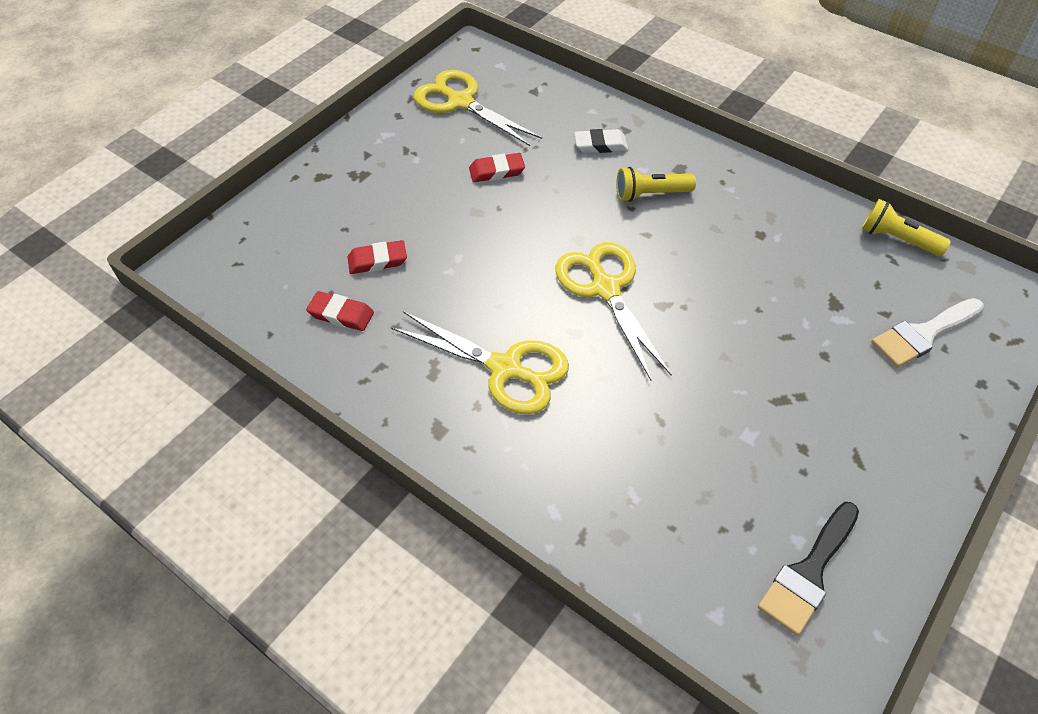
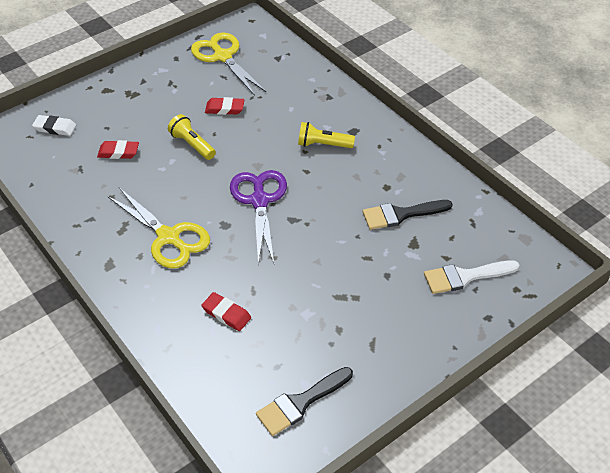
camera: 15 degrees right, 5 degrees down
red eraser [306,291,374,331] -> red eraser moved to [201,292,251,331]
yellow scissors [555,242,672,380] -> purple scissors [230,170,287,265]
white eraser [574,129,628,153] -> white eraser moved to [32,115,76,136]
yellow flashlight [862,199,951,256] -> yellow flashlight moved to [168,114,216,160]
none -> black brush [363,200,453,230]

